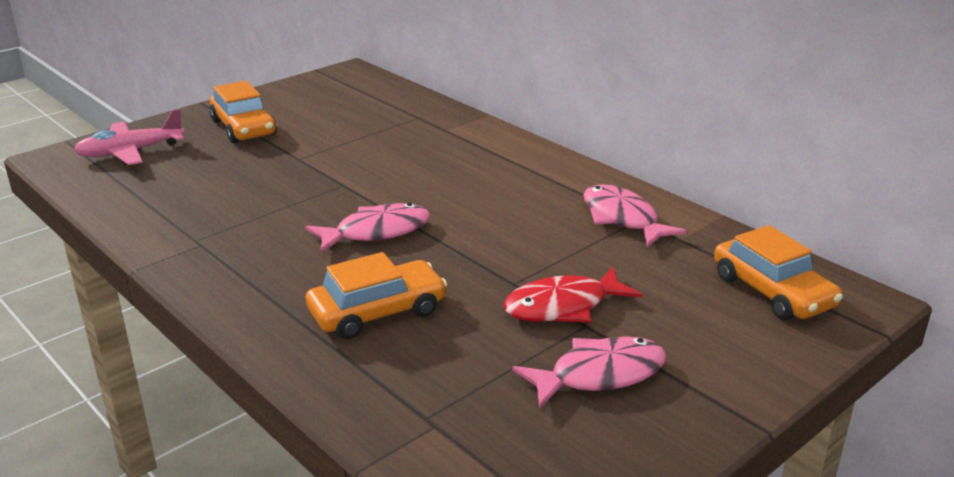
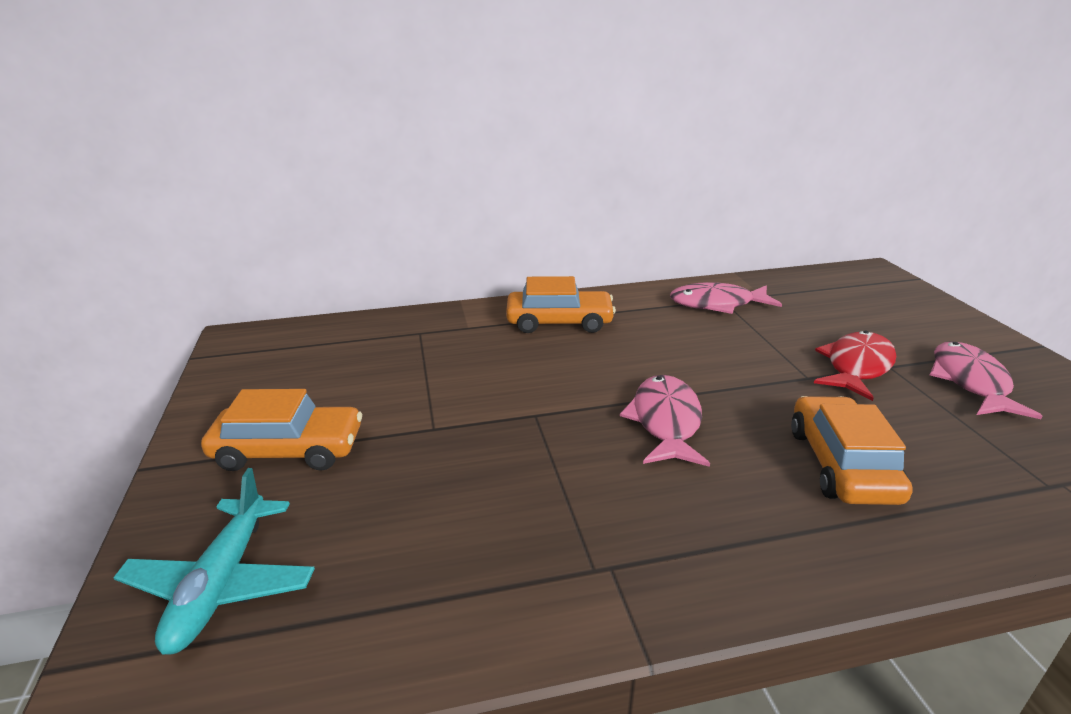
camera: 60 degrees left, 0 degrees up
pink plane [74,109,185,165] -> turquoise plane [113,468,315,655]
red fish [503,267,643,323] -> red fish turned 150 degrees counterclockwise [814,331,896,401]
orange car [714,225,843,320] -> orange car moved to [506,276,616,333]

